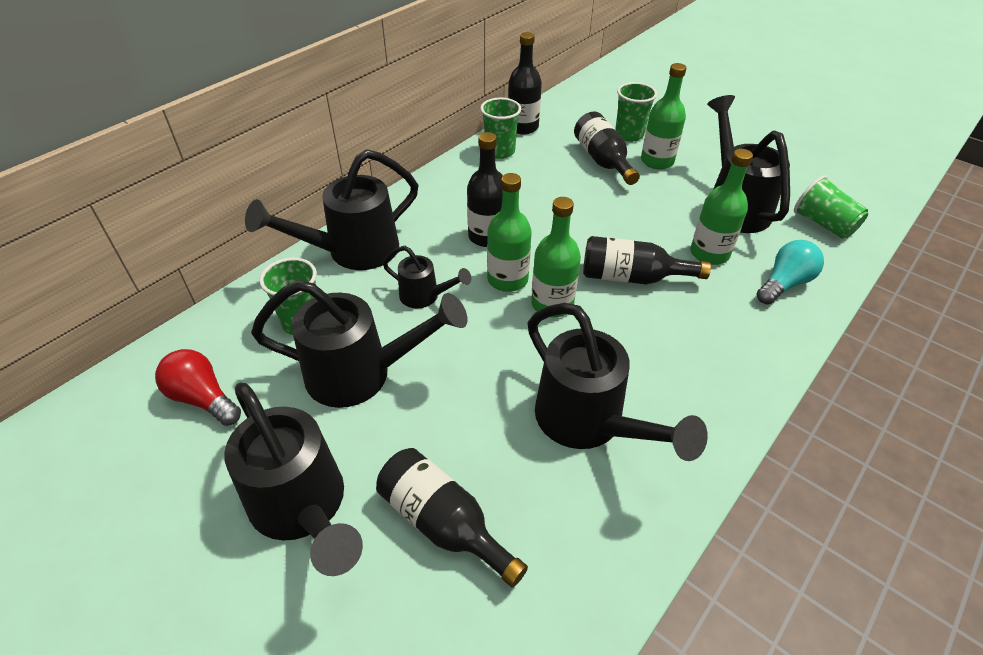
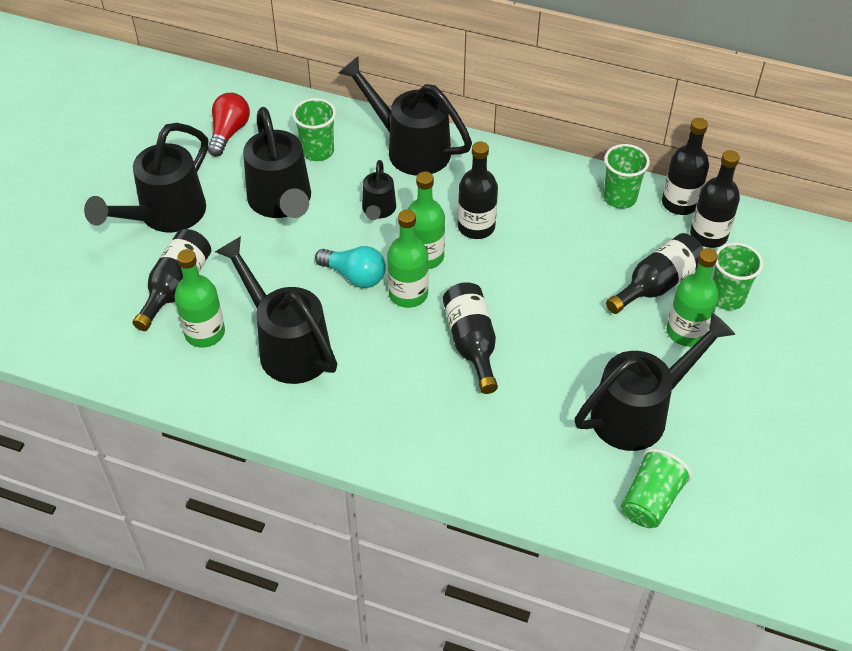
camera: 70 degrees right, 5 degrees up
black watering can [528,303,708,461] -> black watering can turned 105 degrees clockwise [215,236,337,384]
green bottle [690,149,753,265] -> green bottle moved to [174,249,225,347]
turquoise light bulb [757,240,824,305] -> turquoise light bulb moved to [315,246,386,288]
none -> black bottle [690,150,740,248]

